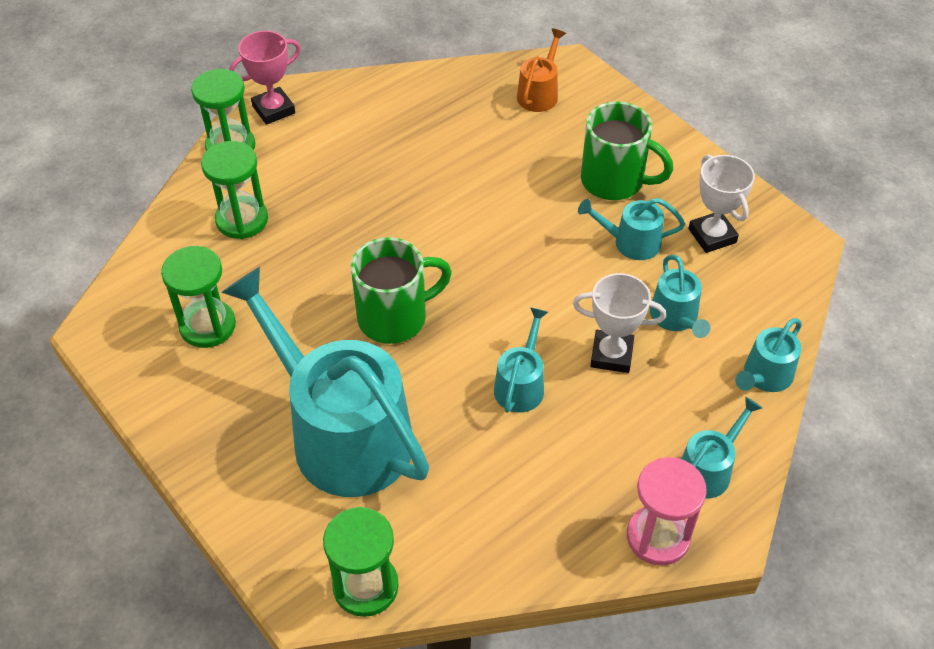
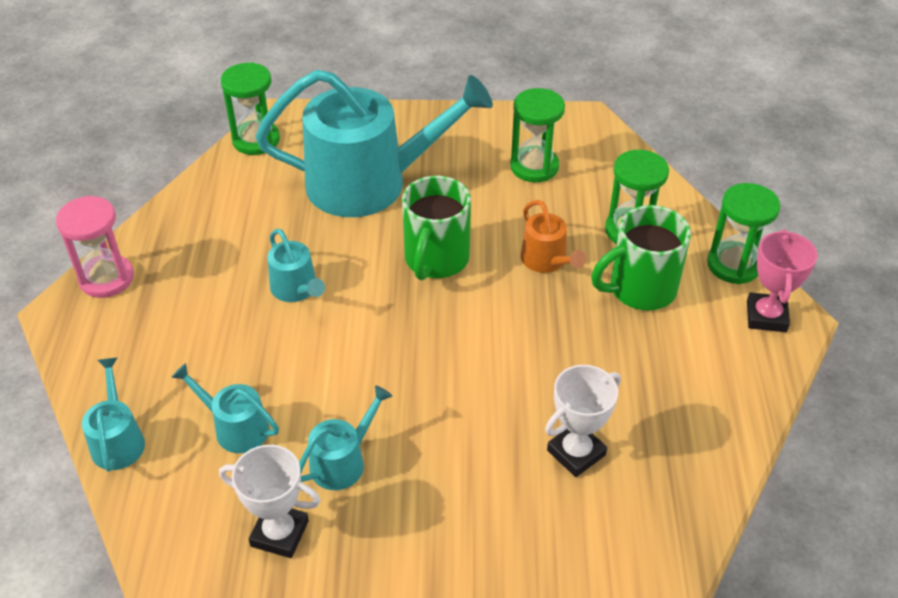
camera: 130 degrees right, 5 degrees down
orange watering can [517,29,566,112] -> orange watering can moved to [521,200,586,273]
white trophy [573,273,666,373] -> white trophy moved to [545,365,621,477]
green mug [581,101,673,200] -> green mug moved to [591,205,691,310]
turquoise watering can [681,397,762,499] -> none

